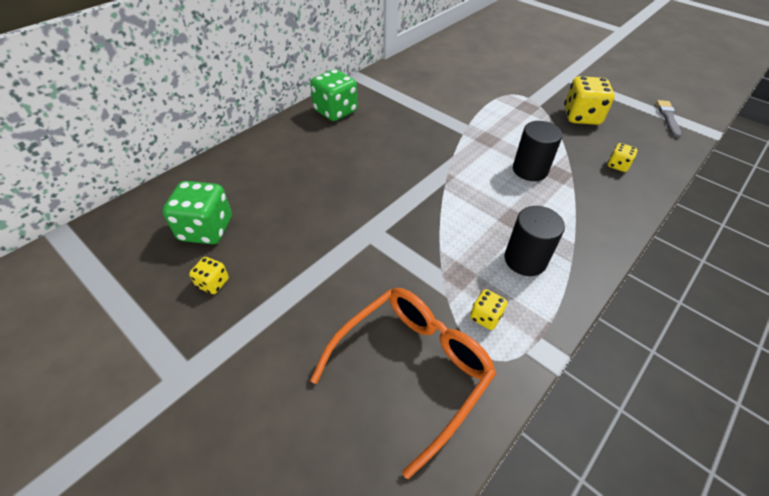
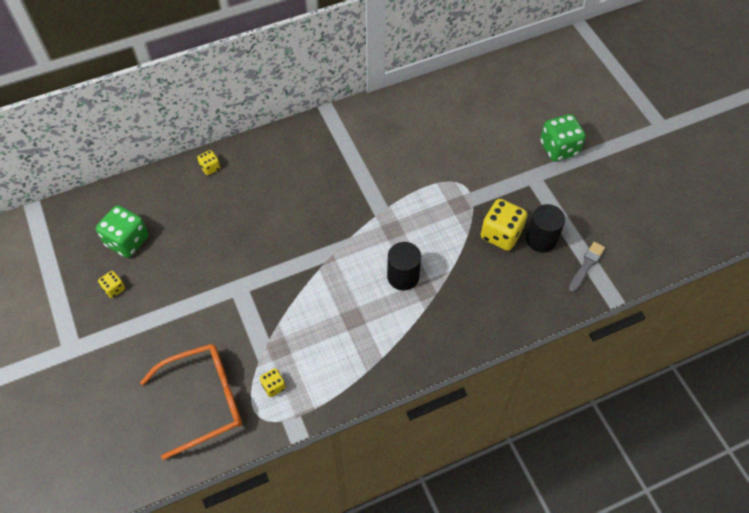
camera: 25 degrees right, 10 degrees up
green dice [310,69,358,121] -> green dice moved to [540,114,586,161]
black cylinder [505,206,565,276] -> black cylinder moved to [526,204,565,253]
yellow dice [608,143,638,172] -> yellow dice moved to [197,150,220,175]

